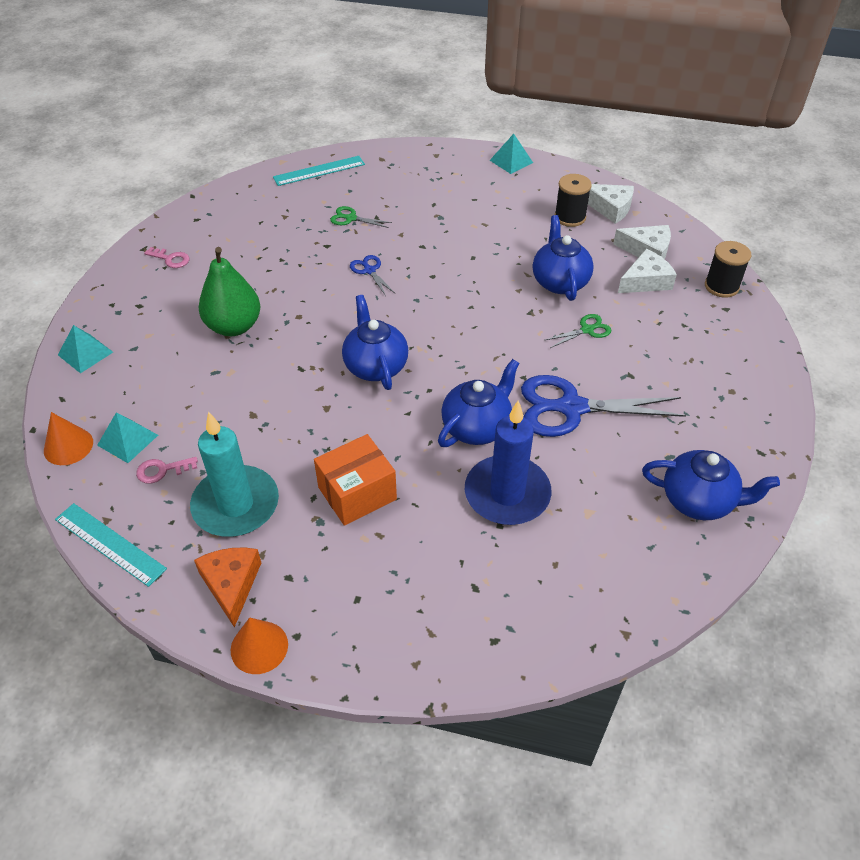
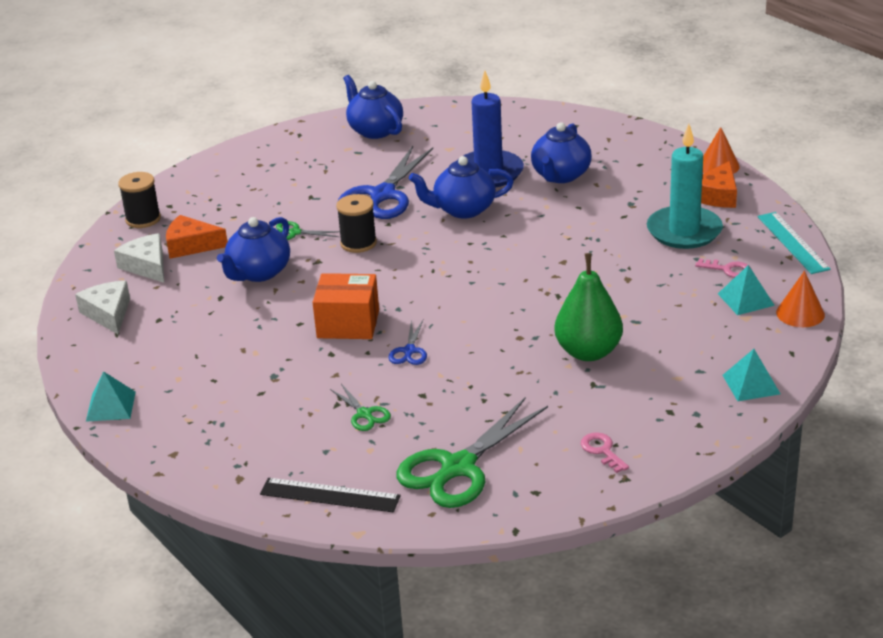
camera: 140 degrees left, 15 degrees down
turquoise ruler [273,156,365,186] -> black ruler [260,478,400,512]
orange box [314,434,397,526] -> orange box moved to [313,273,379,339]
blue teapot [342,295,408,390] -> blue teapot moved to [531,122,592,183]
blue scissors [521,375,686,437] -> blue scissors turned 75 degrees clockwise [338,146,433,219]
black spool [555,174,592,227] -> black spool moved to [336,194,377,253]
white cheese [618,249,677,293] -> orange cheese [166,215,227,259]
none -> green scissors [396,397,548,508]

